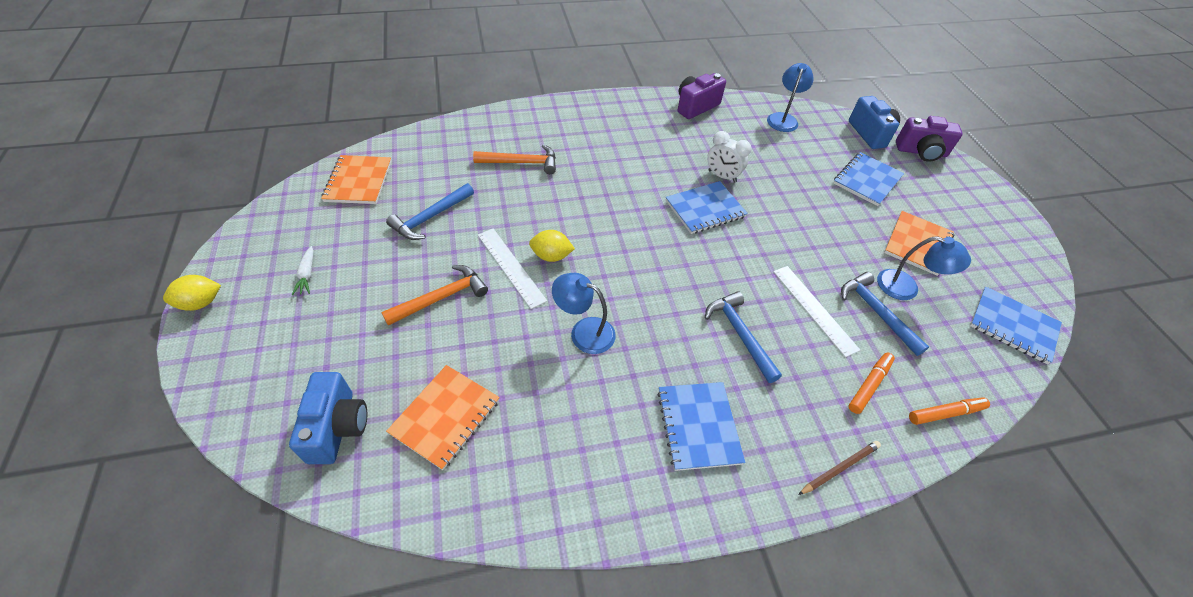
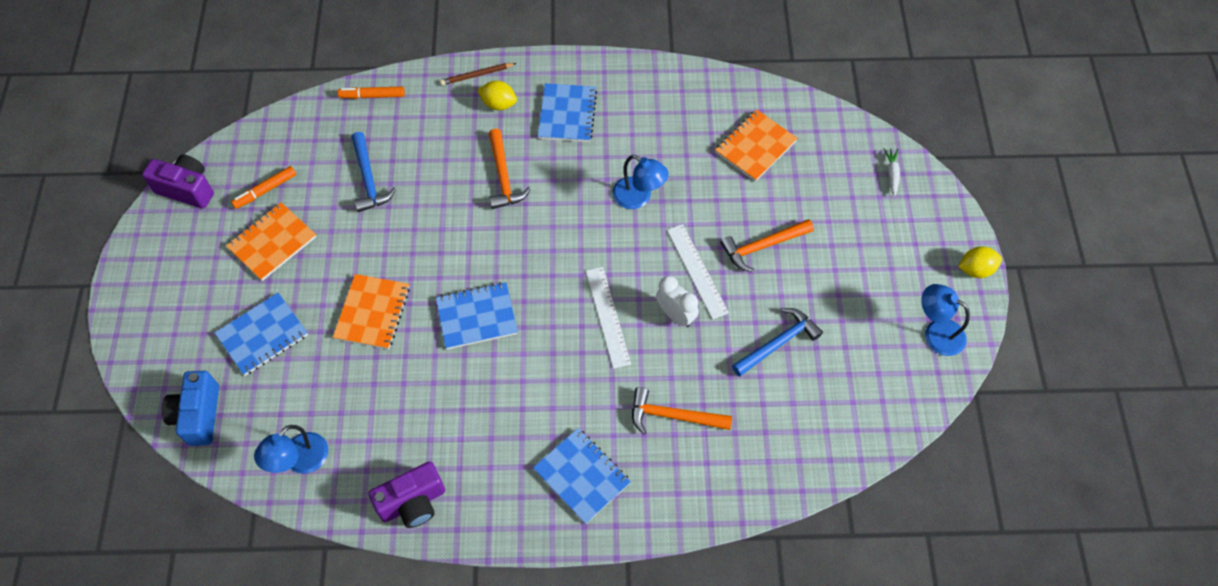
camera: 165 degrees left, 10 degrees up
blue camera [289,372,367,464] -> none
white carrot [292,246,313,295] -> white carrot moved to [884,149,900,196]
orange notebook [321,155,391,204] -> orange notebook moved to [333,274,410,349]
yellow lemon [529,230,575,262] -> yellow lemon moved to [478,81,517,110]
blue hammer [705,291,782,383] -> orange hammer [489,129,531,209]
white clock [707,131,751,183] -> white clock moved to [656,276,699,327]
white ruler [773,266,860,357] -> white ruler moved to [586,267,631,369]
orange marker [848,353,895,414] -> orange marker moved to [231,166,296,209]
blue lamp [877,236,971,300] -> blue lamp moved to [921,284,970,356]
purple camera [896,116,963,162] -> purple camera moved to [142,154,214,209]
blue notebook [970,287,1062,364] -> blue notebook moved to [533,428,631,524]

